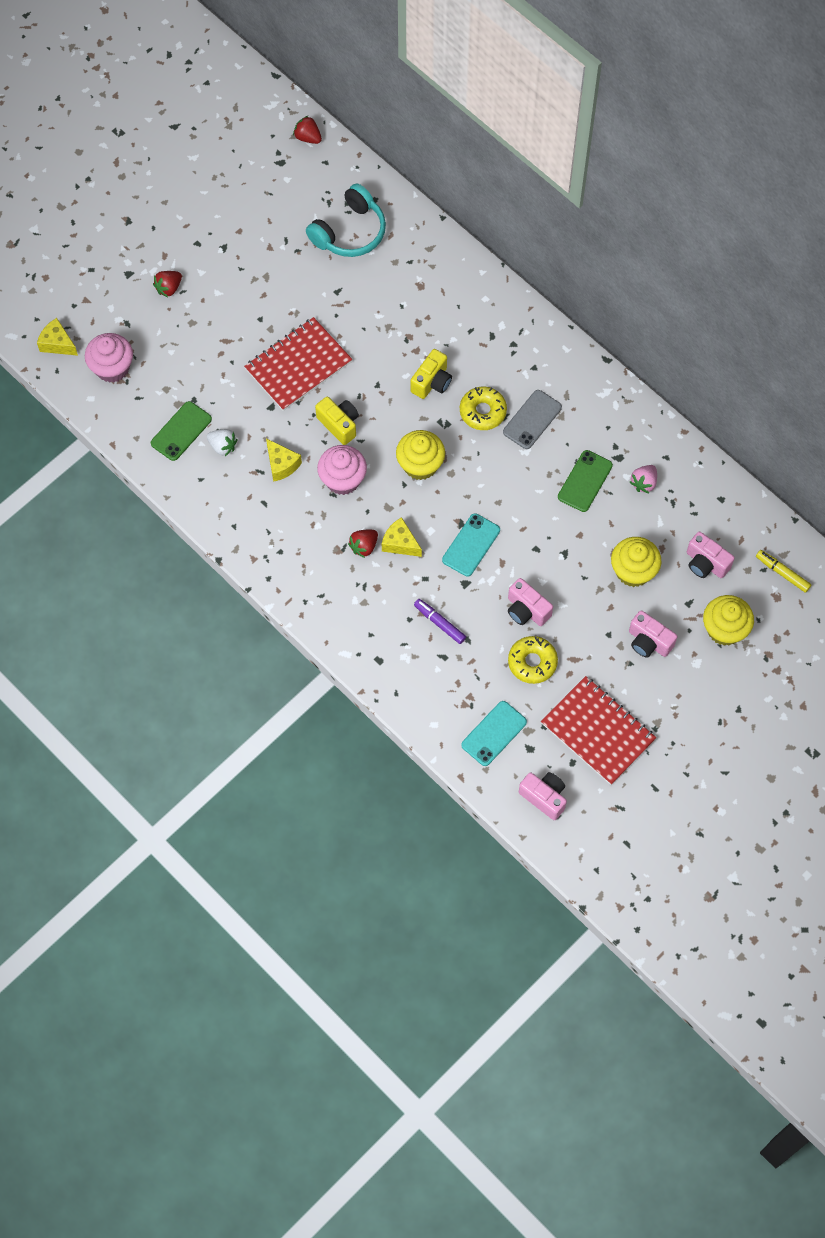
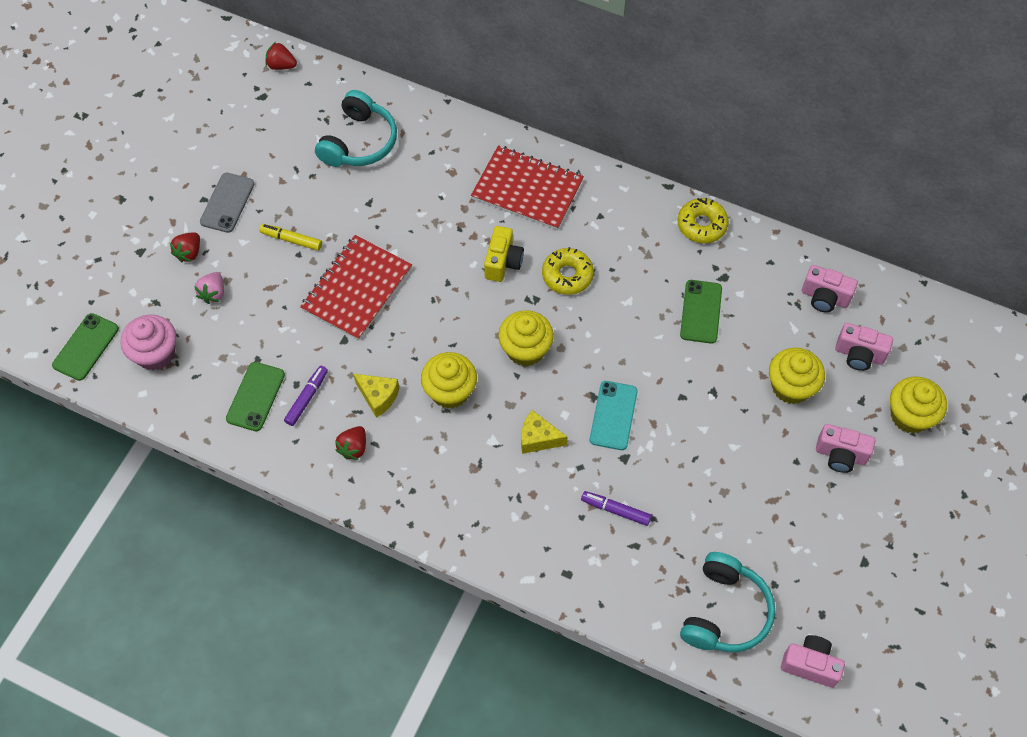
camera: 20 degrees left, 5 degrees down
yellow cheese [37,318,78,356] -> green phone [52,313,119,381]
white strawberry [207,429,237,456] -> purple marker [284,366,328,426]
yellow camera [315,397,359,445] -> none
pink cupcake [317,445,367,495] -> yellow cupcake [421,352,477,409]
red strawberry [348,530,378,558] -> red strawberry moved to [335,426,366,460]
turquoise phone [461,701,527,766] -> turquoise headphones [680,552,775,652]
grey phone [503,390,562,449] -> grey phone moved to [200,173,254,233]
pink camera [508,578,553,626] -> pink camera moved to [802,265,858,312]
yellow donut [508,636,558,684] -> yellow donut moved to [677,198,729,243]
red notebook [541,676,656,785] -> red notebook moved to [471,145,584,230]
pink strawberry [630,465,657,493] -> pink strawberry moved to [194,272,224,304]
yellow marker [756,550,811,593] -> yellow marker moved to [259,224,322,251]

